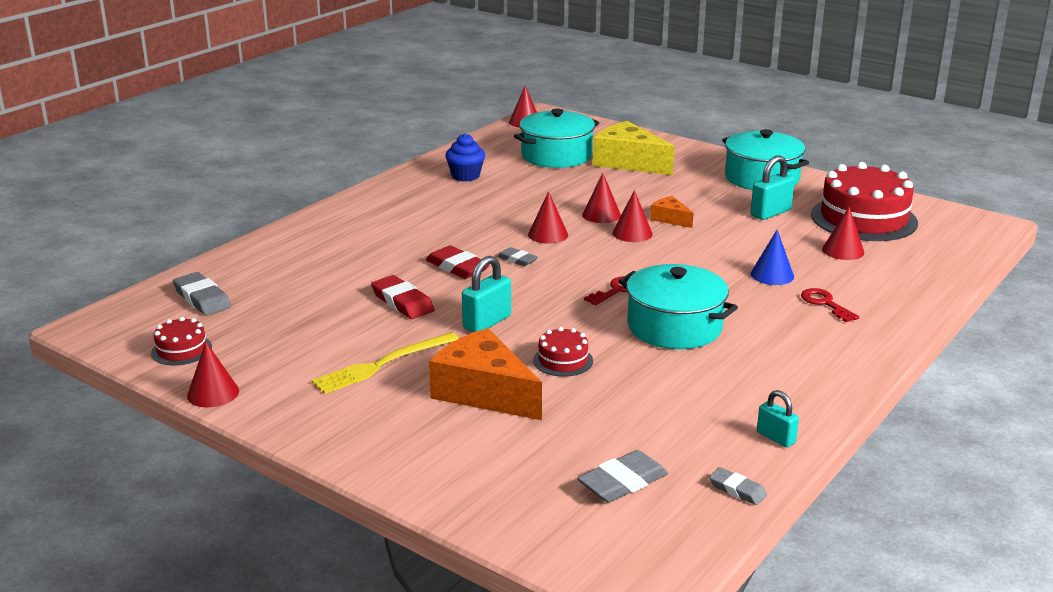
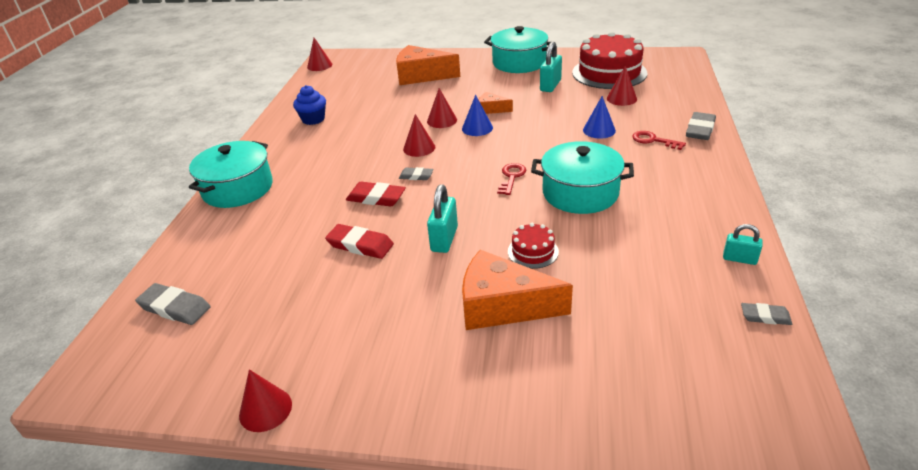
camera: 25 degrees left, 10 degrees up
red cake [151,317,212,365] -> none
yellow fork [311,332,459,394] -> none
turquoise pot [514,109,599,168] -> turquoise pot moved to [189,141,273,208]
grey eraser [577,450,668,503] -> grey eraser moved to [686,112,716,140]
yellow cheese [593,121,674,175] -> orange cheese [396,45,460,85]
red cone [612,190,653,242] -> blue cone [462,95,493,136]

